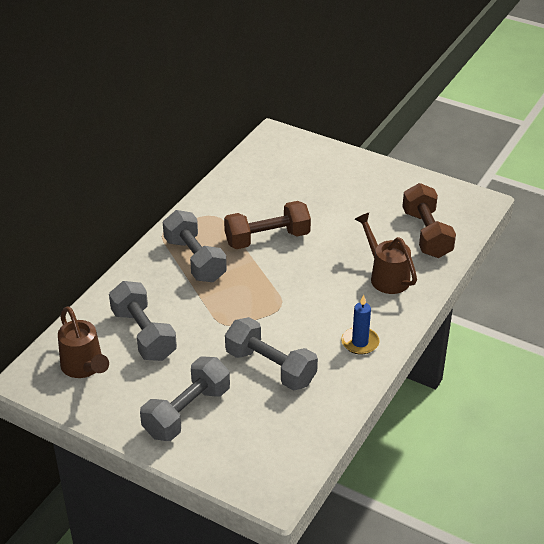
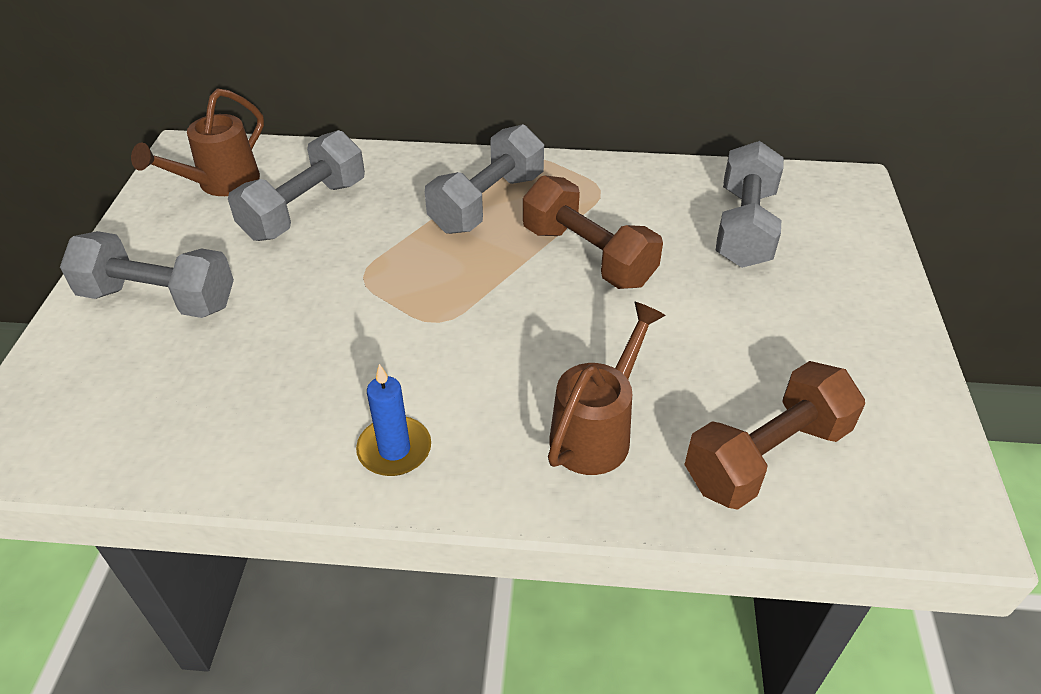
camera: 65 degrees right, 5 degrees up
grey dumbbell [225,317,318,390] -> grey dumbbell moved to [716,141,784,268]

